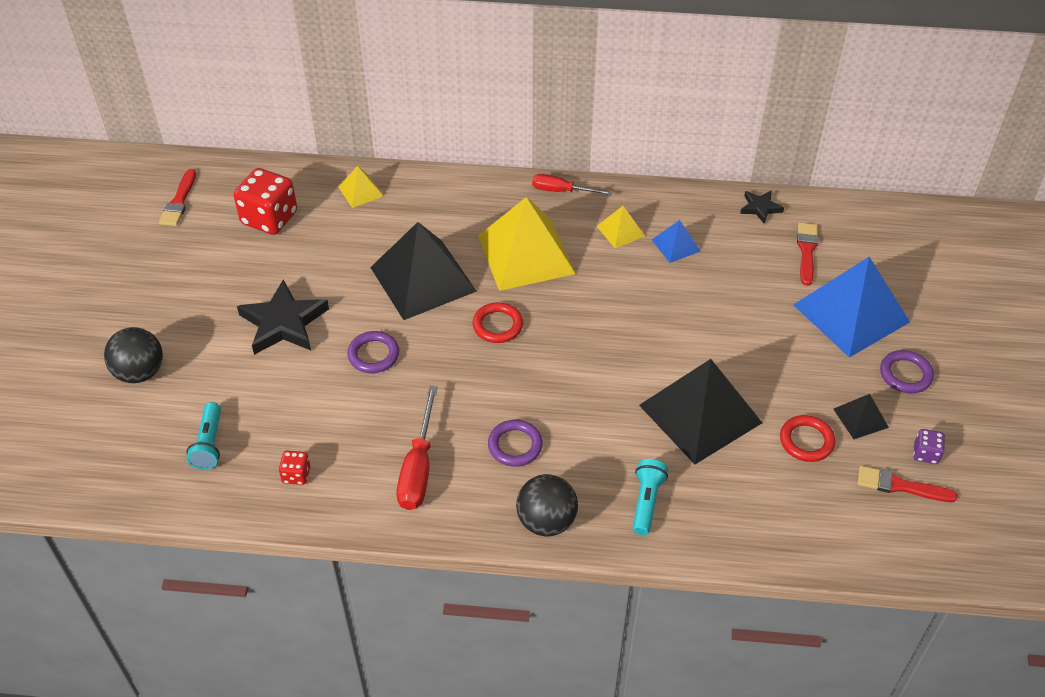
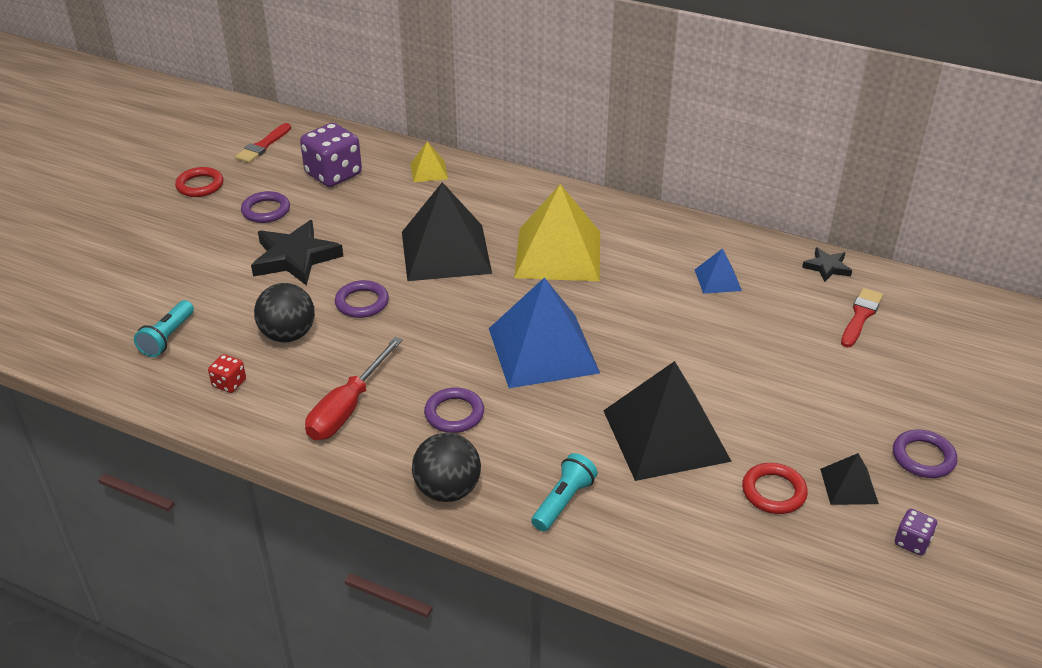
camera: 20 degrees right, 10 degrees down
black ball [104,327,163,383] -> black ball moved to [254,283,315,342]
red dice [234,168,297,235] -> purple dice [300,123,362,187]
red ring [472,302,523,343] -> red ring moved to [175,167,223,197]
red screwdriver [532,174,613,195] -> none
yellow pyramid [597,206,645,248] -> none
blue pyramid [793,257,910,358] -> blue pyramid moved to [489,277,600,388]
red brush [858,466,957,502] -> none
none -> purple ring [241,191,290,223]

